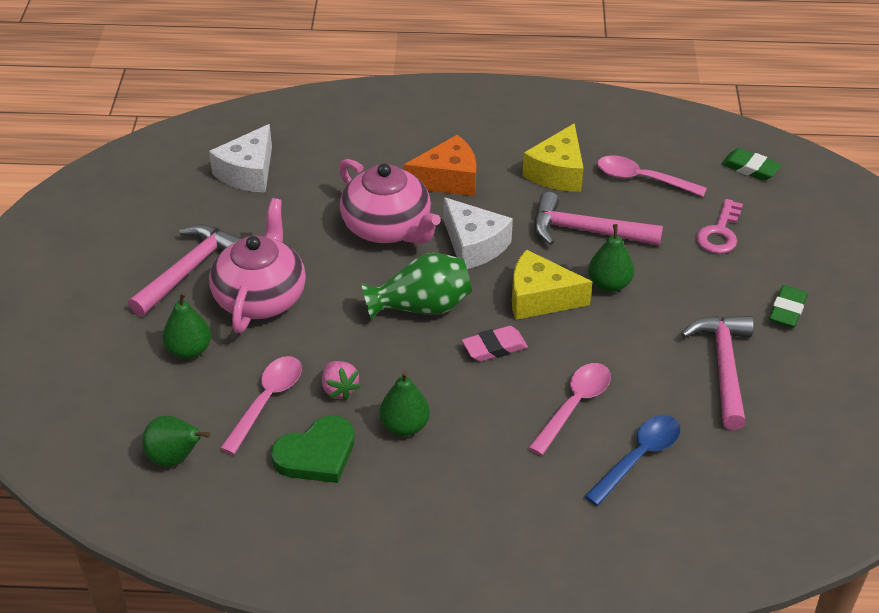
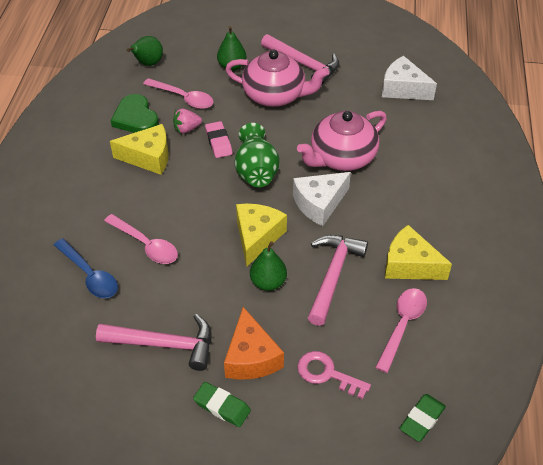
camera: 95 degrees right, 5 degrees up
green pear [380,371,430,436] -> yellow cheese [110,124,169,175]
orange cheese [404,135,476,196] -> orange cheese moved to [224,307,284,379]
pink eraser [462,326,528,362] -> pink eraser moved to [205,121,232,158]

